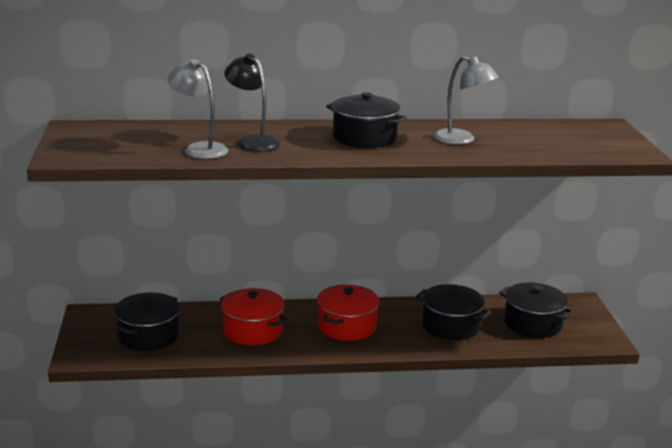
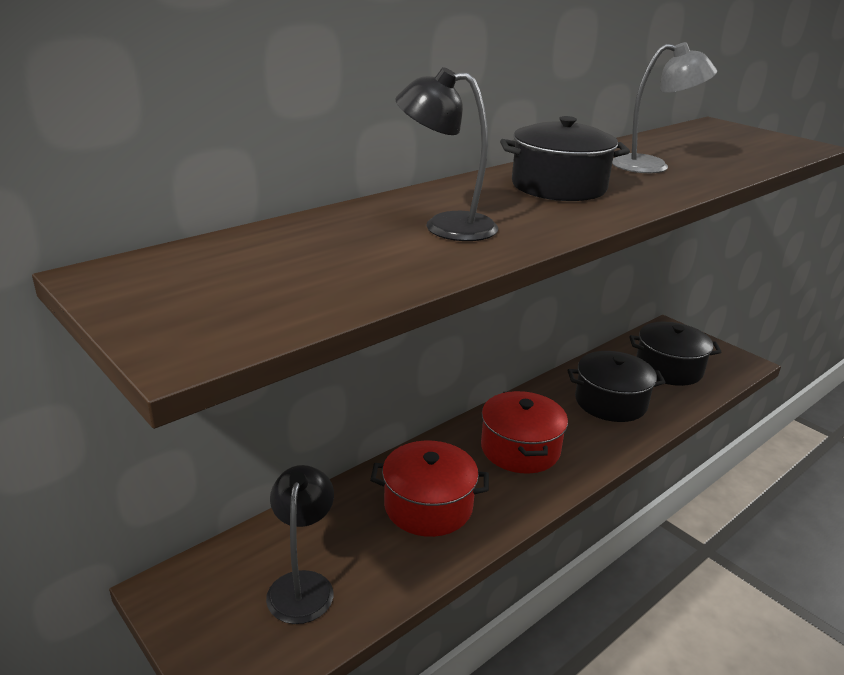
camera: 35 degrees left, 5 degrees up
black pot [114,293,180,351] -> black lamp [266,465,334,624]
grey lamp [168,59,229,159] -> none

